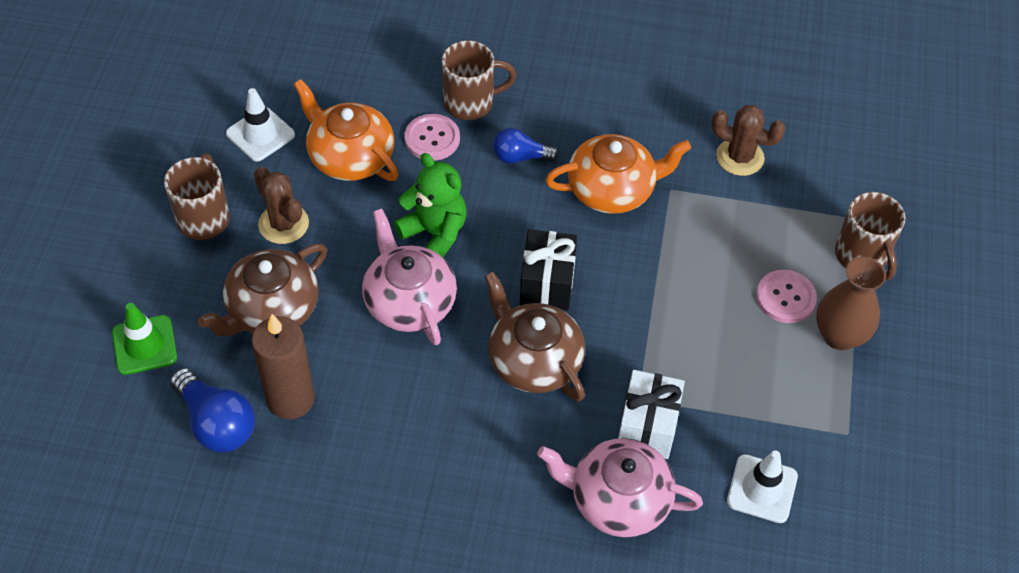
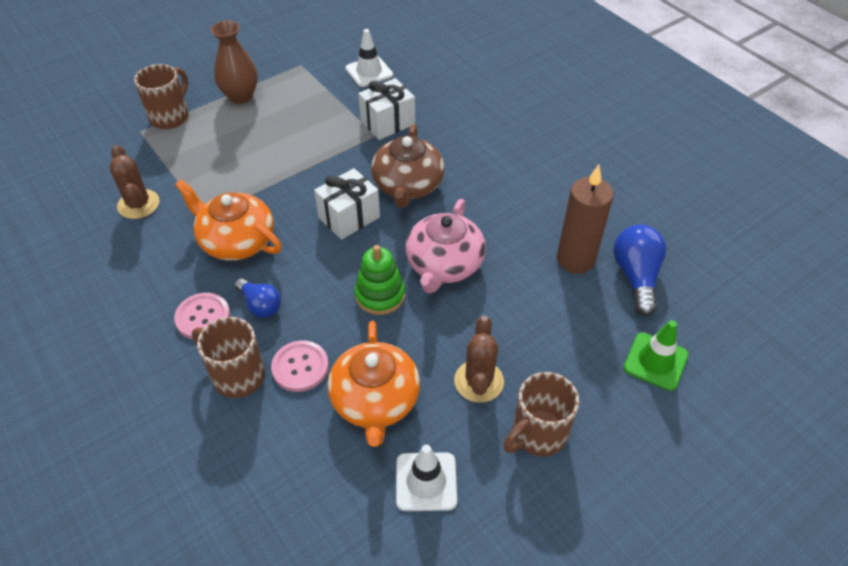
camera: 135 degrees left, 5 degrees down
brown teapot [198,244,327,336] -> none
green teddy bear [394,153,467,257] -> green stacking toy [354,245,405,315]
black gift [520,229,577,311] -> white gift [314,168,380,240]
pink teapot [537,438,703,537] -> none
pink button [756,270,817,323] -> pink button moved to [174,293,230,339]

